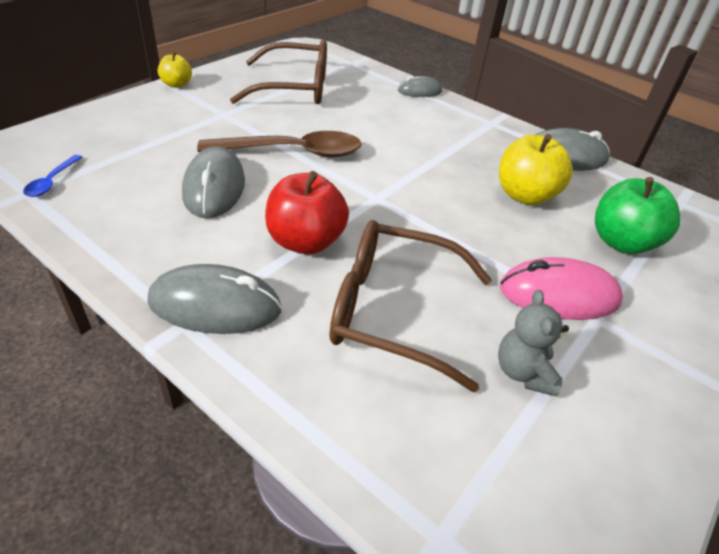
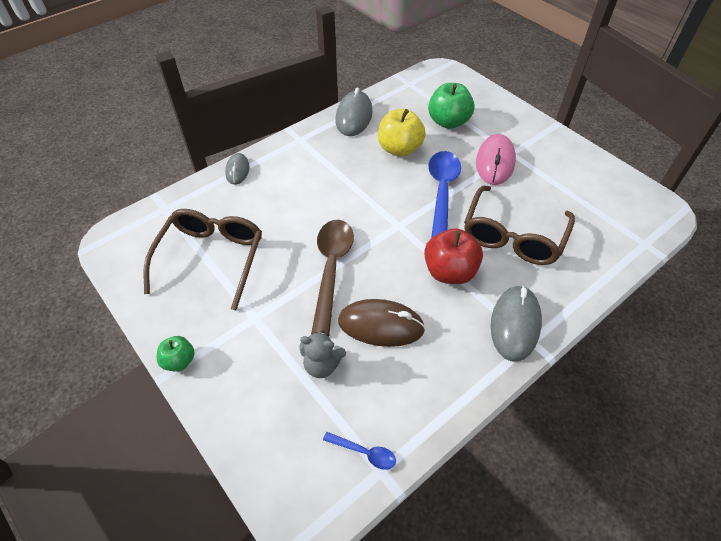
camera: 75 degrees left, 10 degrees up
yellow apple [158,52,192,88] -> green apple [157,336,195,372]
grey mouse [182,146,245,218] -> brown mouse [338,299,425,347]
grey teddy bear [498,290,569,397] -> grey teddy bear moved to [299,330,346,378]
none -> blue spoon [428,151,461,238]

